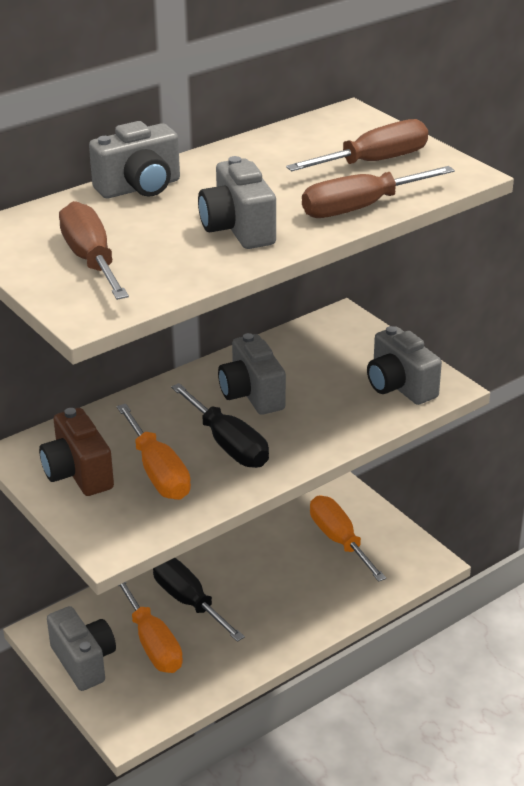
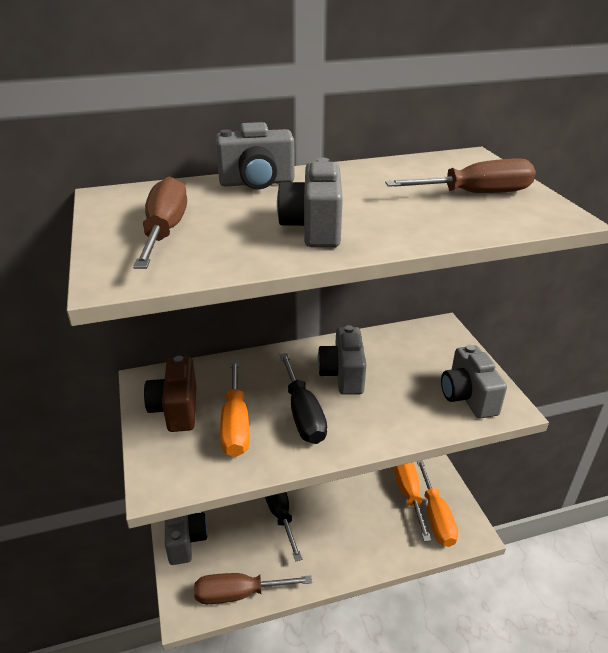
camera: 20 degrees right, 0 degrees up
orange screwdriver [118,582,183,673] -> orange screwdriver moved to [417,460,458,547]
brown screwdriver [302,166,455,218] -> brown screwdriver moved to [194,573,312,604]

